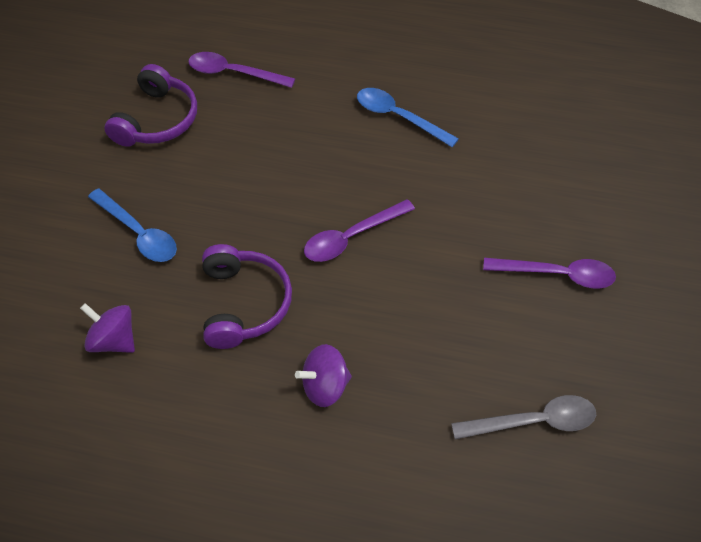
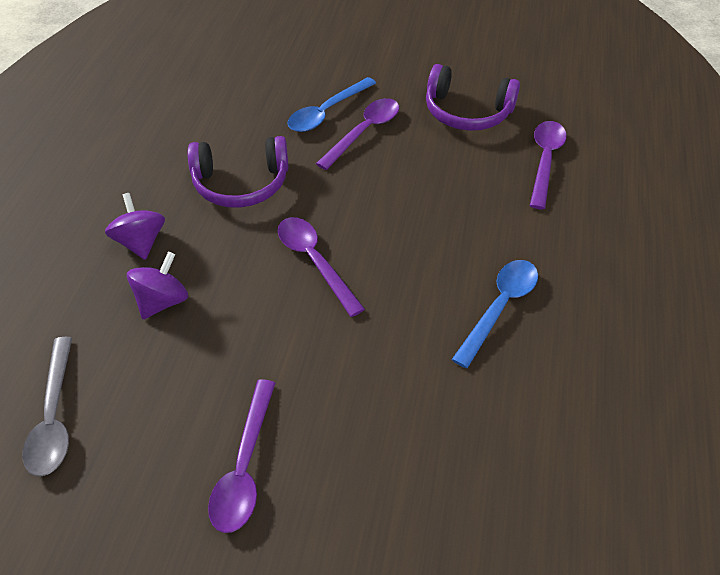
camera: 90 degrees right, 5 degrees down
purple spinning top [80,303,135,353] -> purple spinning top moved to [127,252,188,319]
none -> purple spoon [316,98,399,170]

